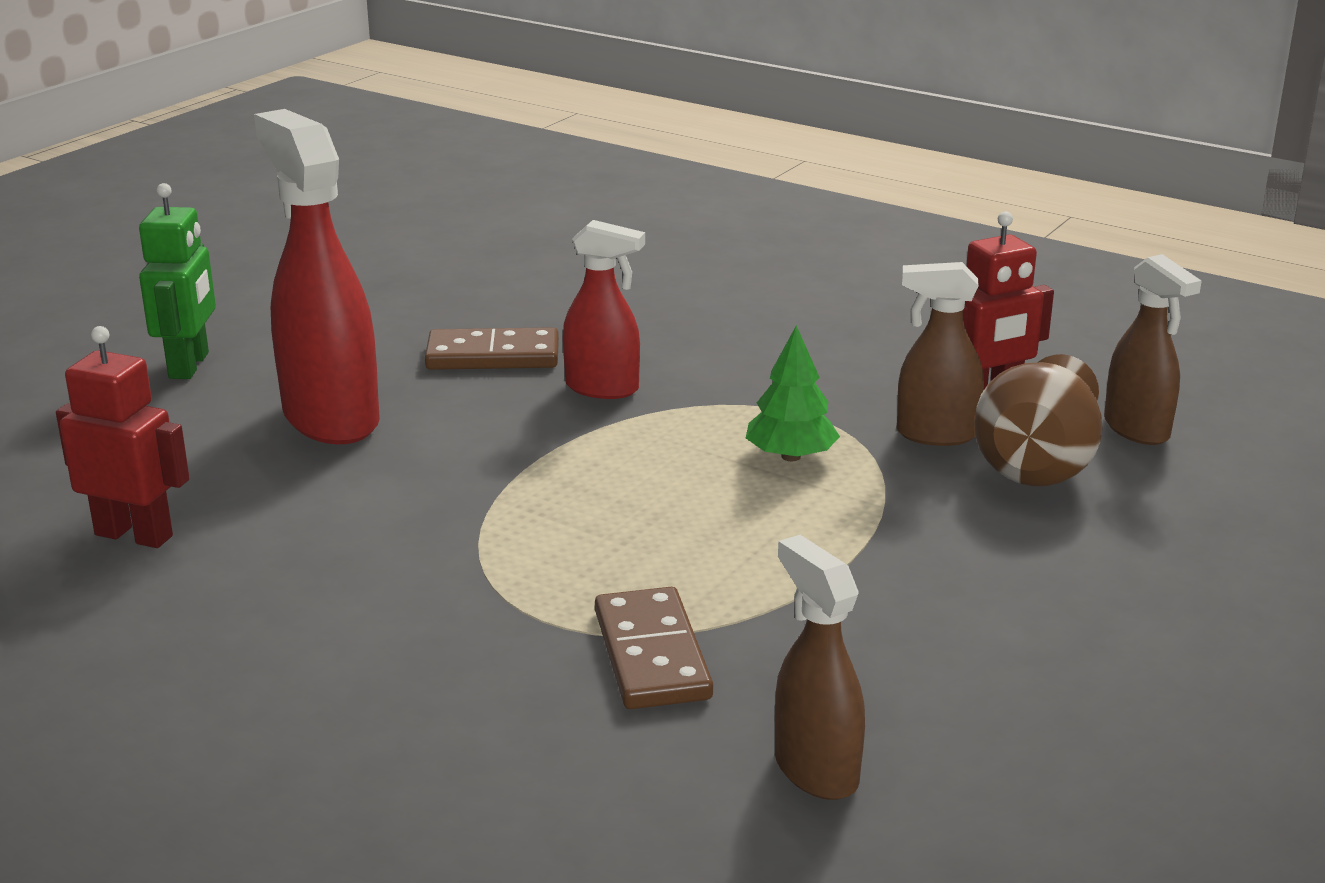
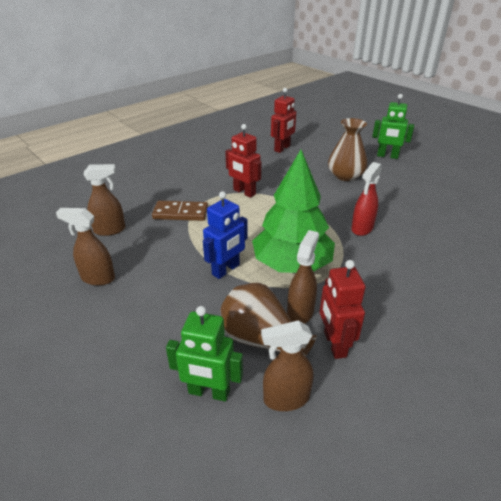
camera: 105 degrees right, 10 degrees up
red spray bottle [254,109,380,444] -> brown vase [328,118,368,181]
brown domino [425,327,559,370] -> none
green tree [746,325,840,461] -> green tree [252,150,335,273], size x2.06
none -> brown spray bottle [56,208,115,286]
none -> green robot [166,306,243,401]
none -> blue robot [203,191,248,279]
none -> red robot [225,124,261,198]

